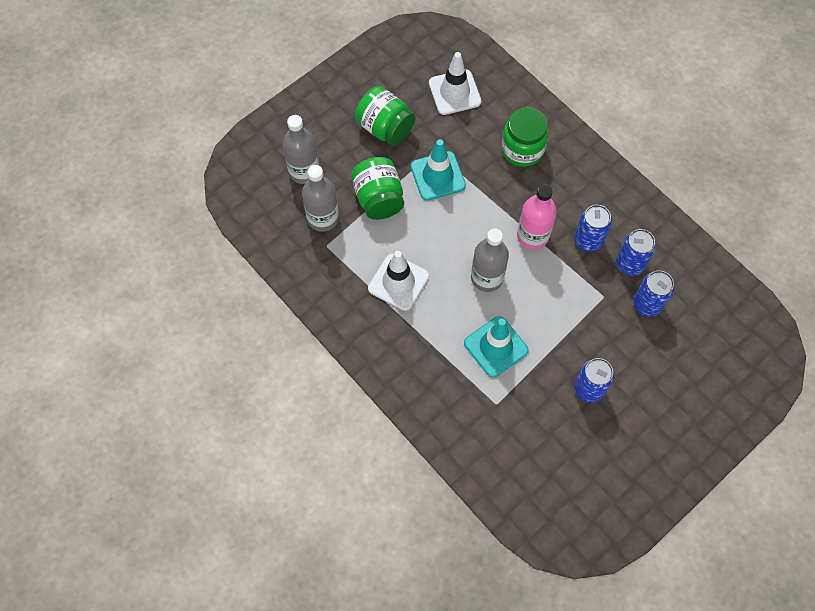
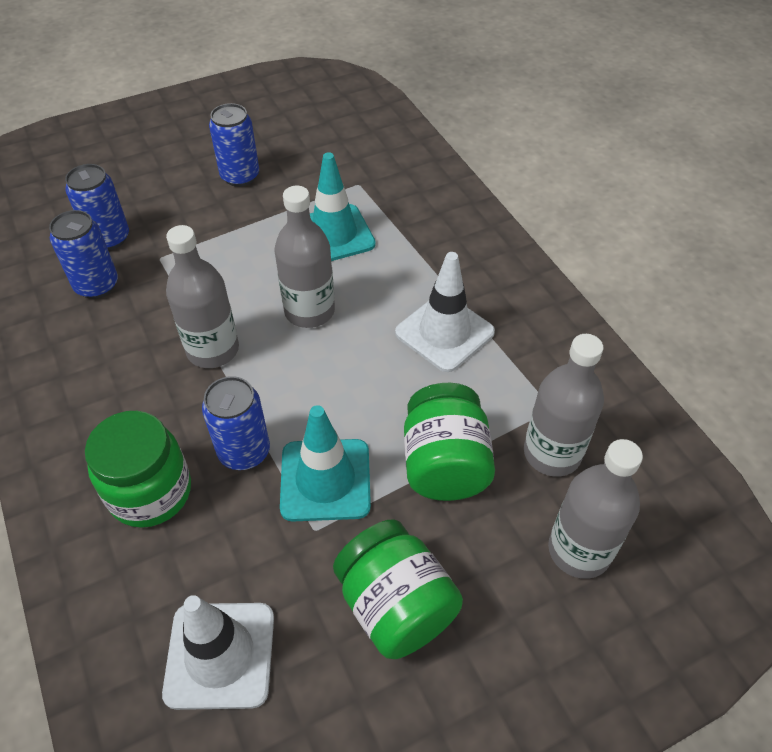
camera: 165 degrees left, 15 degrees down
pink bottle [517,184,557,250] -> grey bottle [166,225,239,368]
blue can [574,205,612,252] -> blue can moved to [202,376,270,470]

